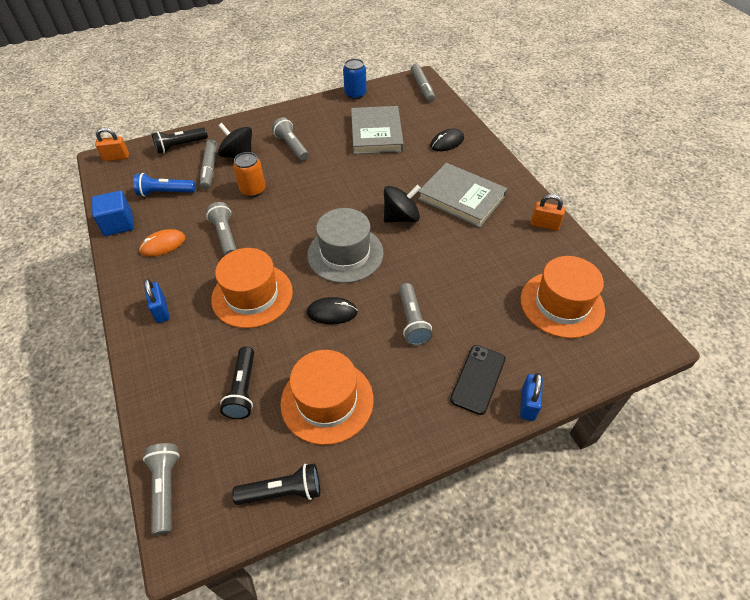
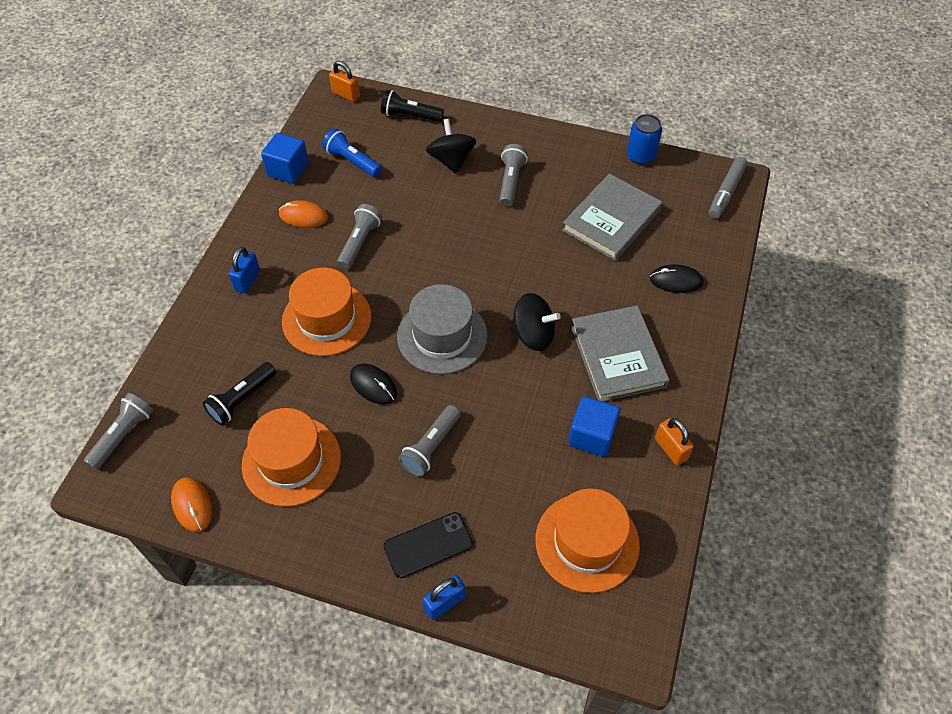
camera: 40 degrees right, 5 degrees up
grey marker [200,139,217,190] -> none
black flashlight [232,463,320,505] -> orange mouse [171,477,212,532]
orange can [233,152,266,197] -> none
none -> blue cube [568,396,620,457]

